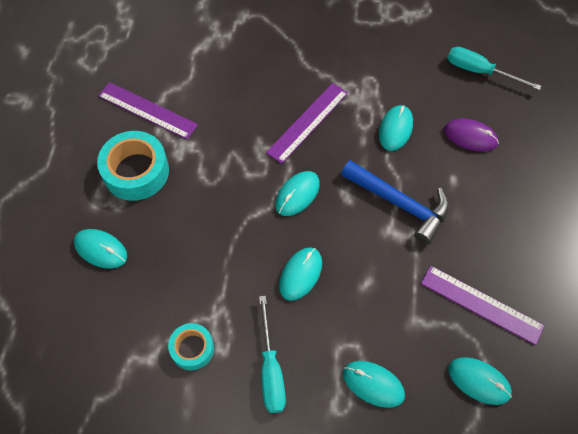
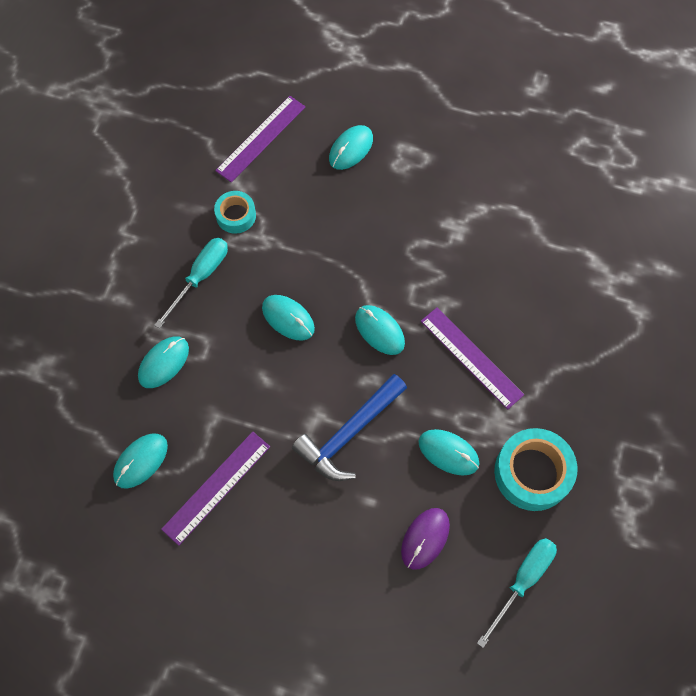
camera: 100 degrees right, 5 degrees up
turquoise tape [97,131,169,201] -> turquoise tape moved to [494,428,577,511]
purple ruler [98,82,198,139] -> purple ruler moved to [215,96,306,182]
turquoise screwdriver [259,296,286,413] -> turquoise screwdriver turned 120 degrees clockwise [154,238,228,329]

